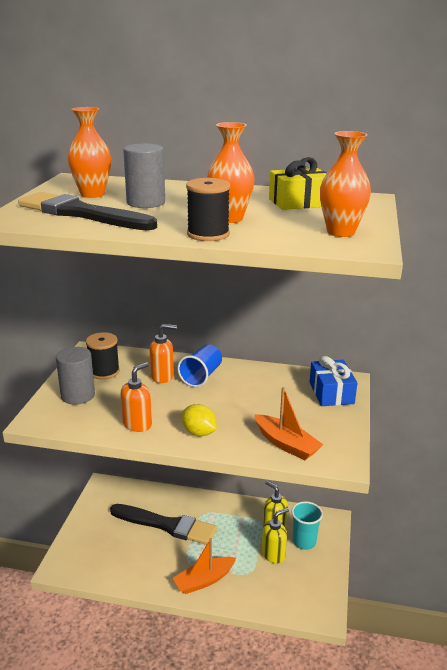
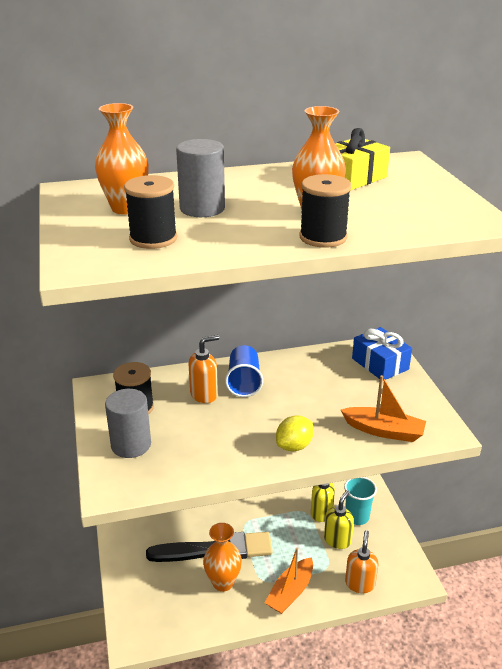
camera: 25 degrees left, 5 degrees up
black brush [18,192,157,230] -> black spool [124,175,177,249]
orange soap dispenser [120,362,152,432] -> orange soap dispenser moved to [345,530,378,593]
yellow lemon [182,404,217,436] -> yellow lemon turned 60 degrees counterclockwise [276,415,314,451]
orange vase [320,131,371,237] -> orange vase moved to [203,523,242,592]

